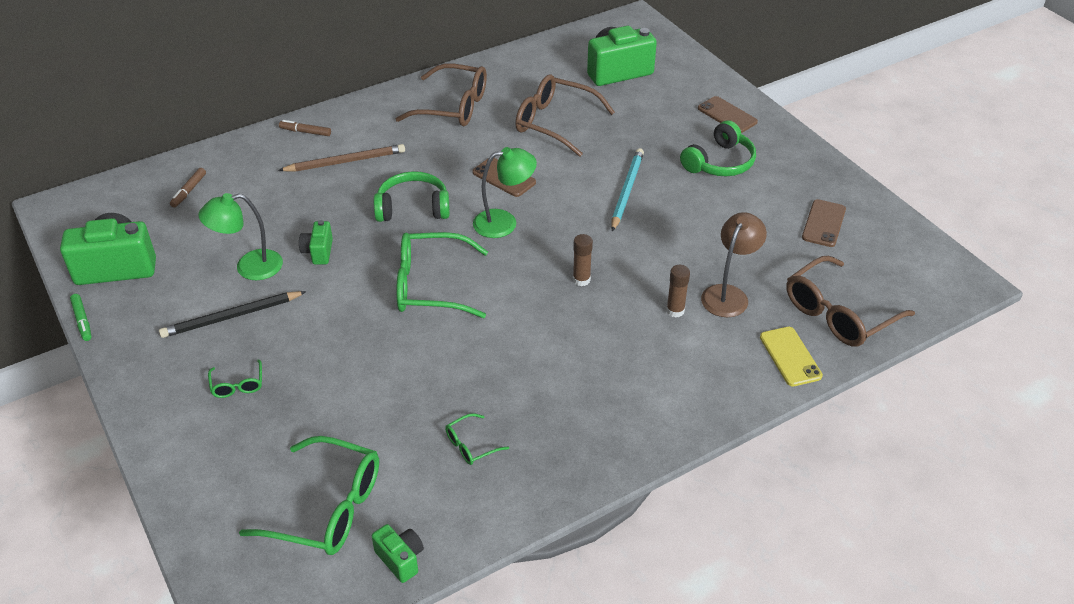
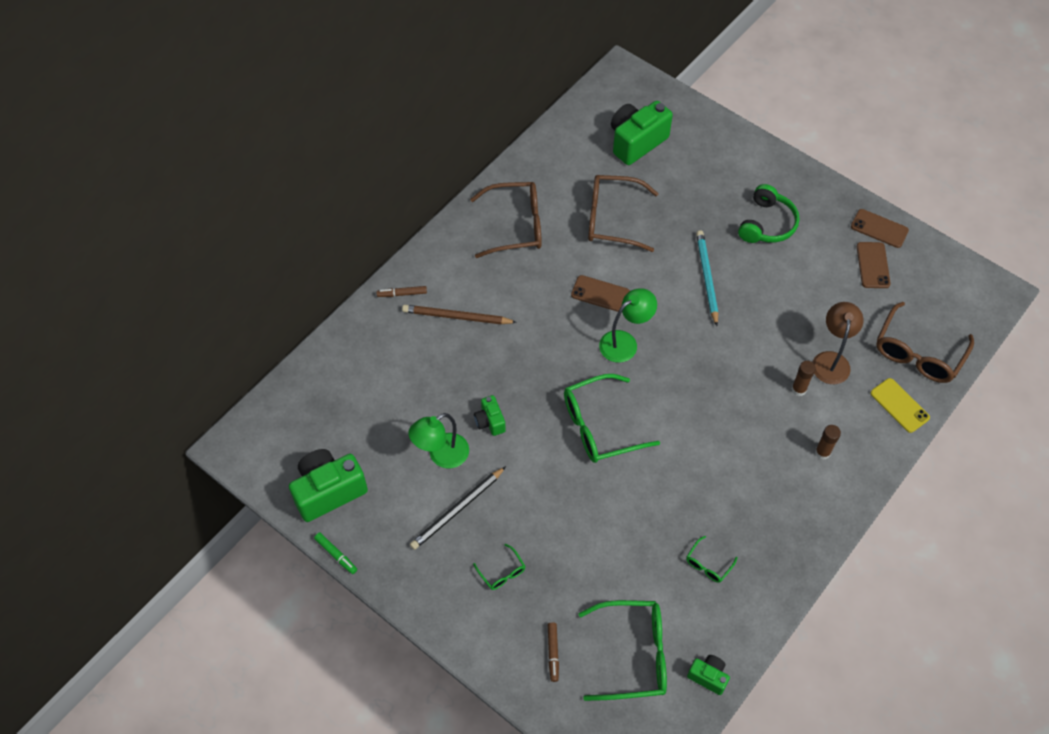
camera: 20 degrees left, 15 degrees up
brown marker [170,168,206,208] -> brown marker moved to [548,622,559,682]
brown pencil [278,144,405,172] -> brown pencil turned 135 degrees counterclockwise [402,305,517,325]
green headphones [374,171,450,222] -> none
brown glue stick [573,234,593,286] -> brown glue stick moved to [815,425,841,460]
brown phone [698,96,758,133] -> brown phone moved to [851,209,909,248]

